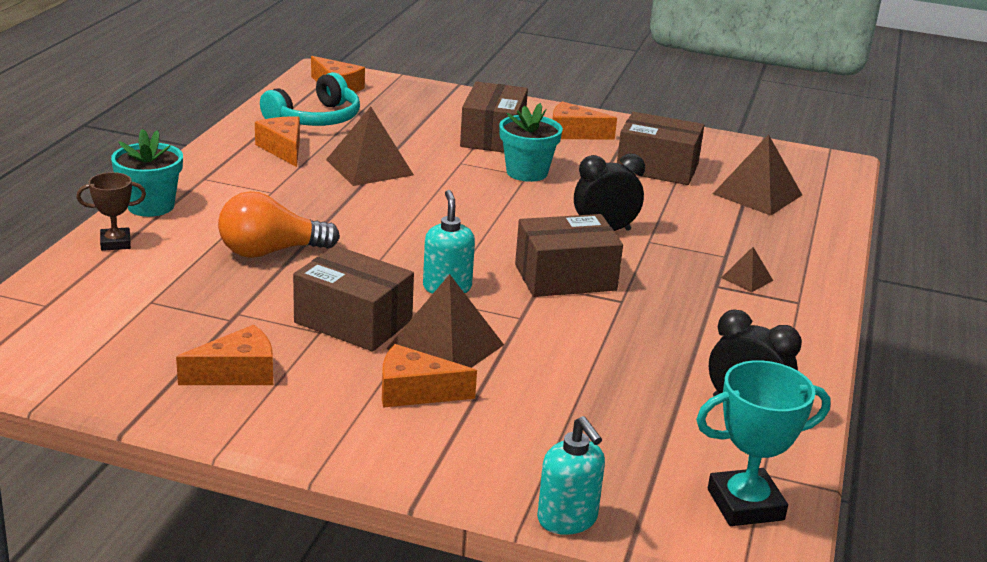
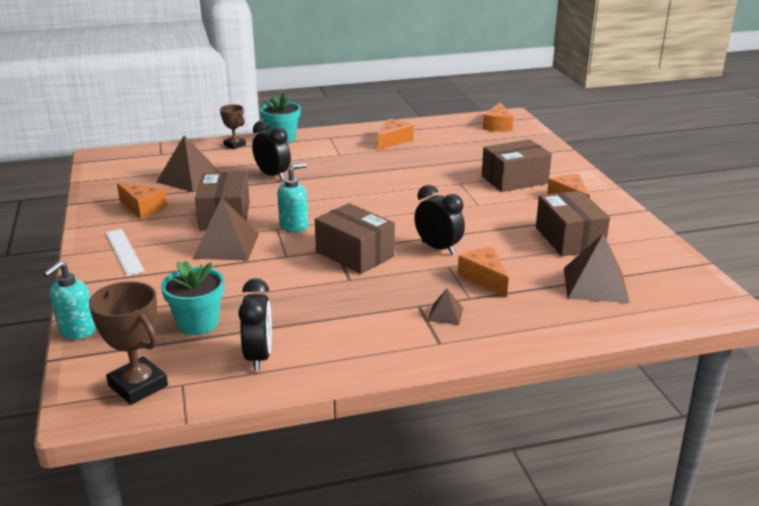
camera: 60 degrees right, 0 degrees up
orange light bulb [218,191,340,258] -> black clock [252,121,291,180]
turquoise headphones [260,72,360,126] -> none
brown pyramid [326,107,414,186] -> brown pyramid moved to [156,135,220,192]
orange cheese [382,344,477,408] -> orange cheese moved to [458,247,509,297]
turquoise flower pot [499,103,563,182] -> turquoise flower pot moved to [161,261,224,335]
turquoise trophy [696,360,831,526] -> brown trophy [89,281,168,405]
none -> white ruler [105,229,145,276]

